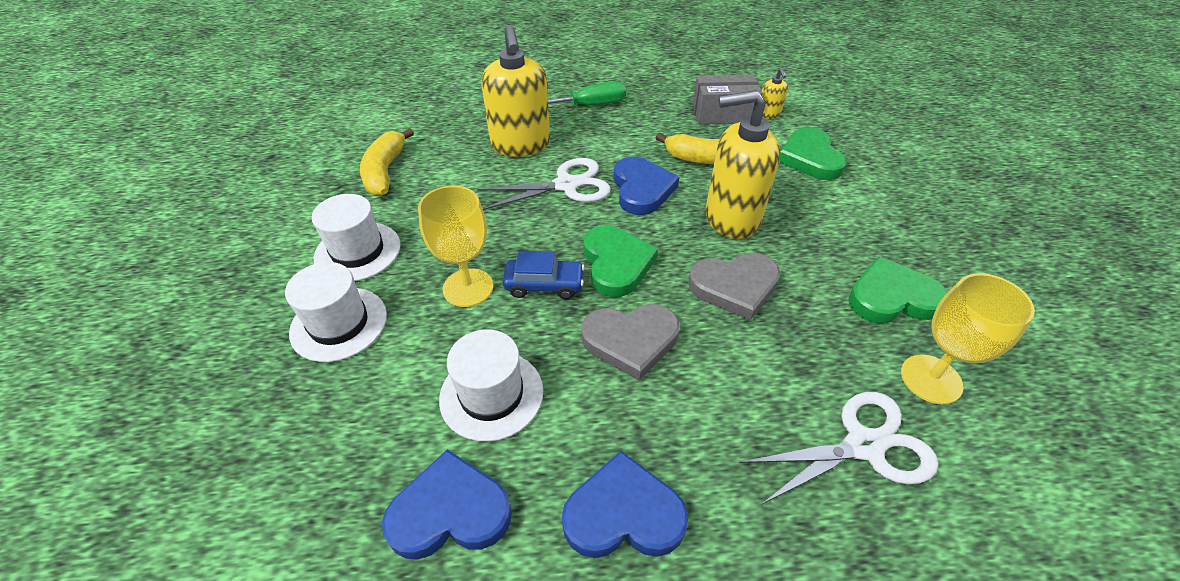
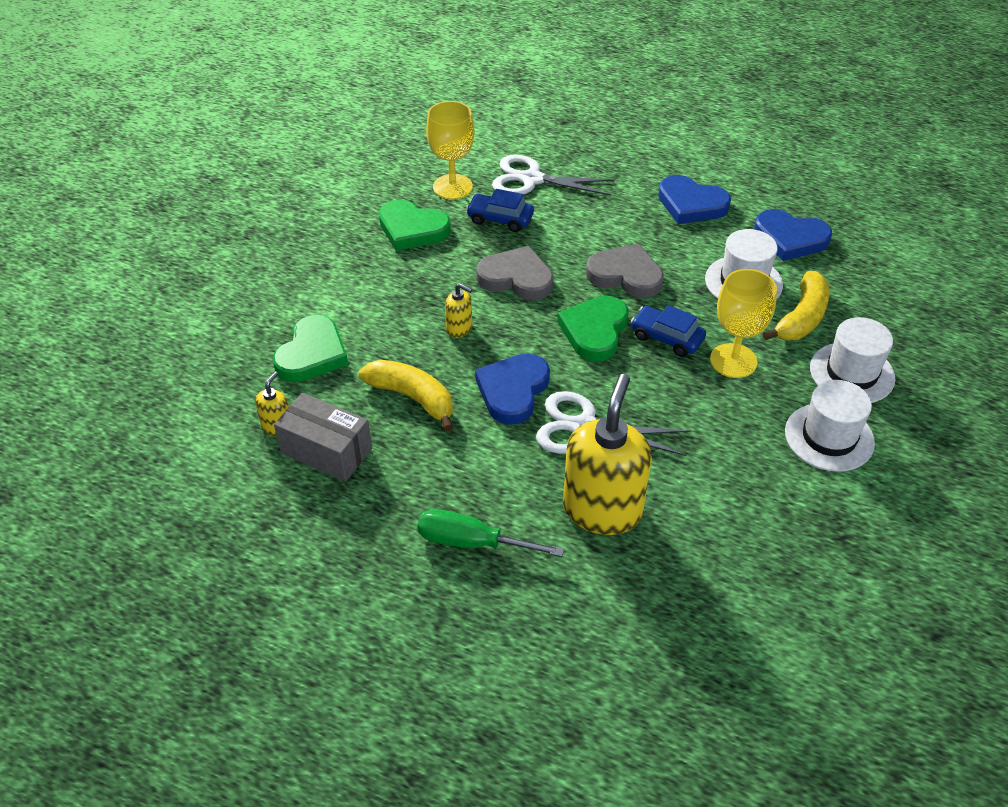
camera: 150 degrees left, 0 degrees up
yellow banana [360,128,414,196] -> yellow banana moved to [763,271,829,340]
yellow soap dispenser [705,90,780,239] -> yellow soap dispenser [445,283,473,338], size x0.44
none -> blue car [466,189,534,232]

